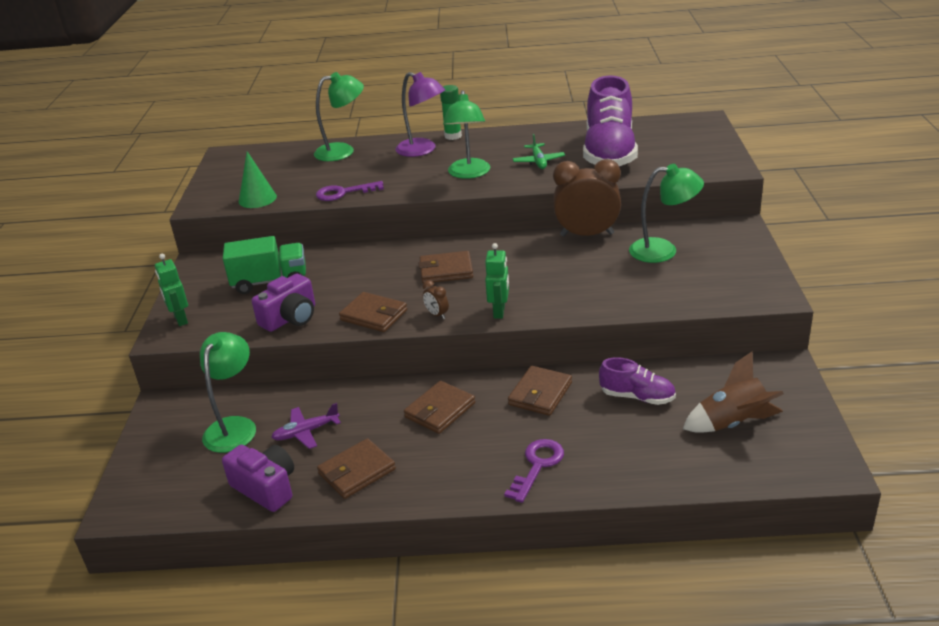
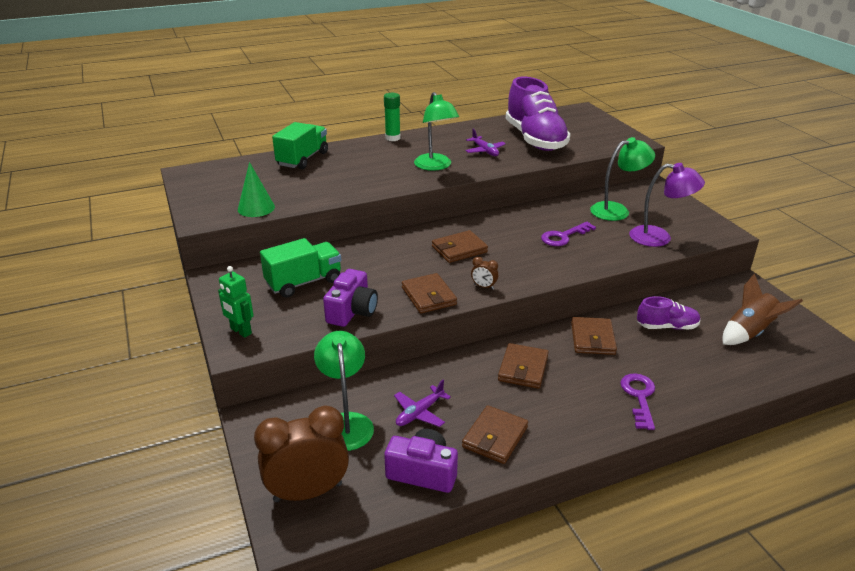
camera: 25 degrees left, 0 degrees up
green lamp [314,72,364,161] -> green truck [272,122,328,169]
purple key [316,181,384,201] -> purple key moved to [541,222,596,246]
brown wallet [339,292,407,332] -> brown wallet turned 60 degrees clockwise [402,273,457,314]
purple lamp [396,72,445,157] -> purple lamp moved to [629,163,705,247]
green robot [485,243,509,319] -> none
green plane [513,134,565,169] -> purple plane [465,129,506,156]
brown clock [553,159,621,236] -> brown clock moved to [254,405,349,502]

